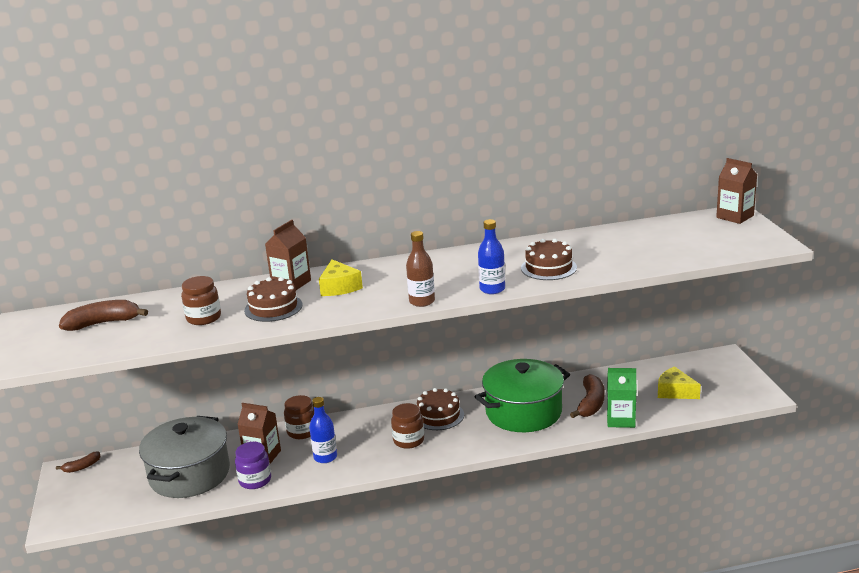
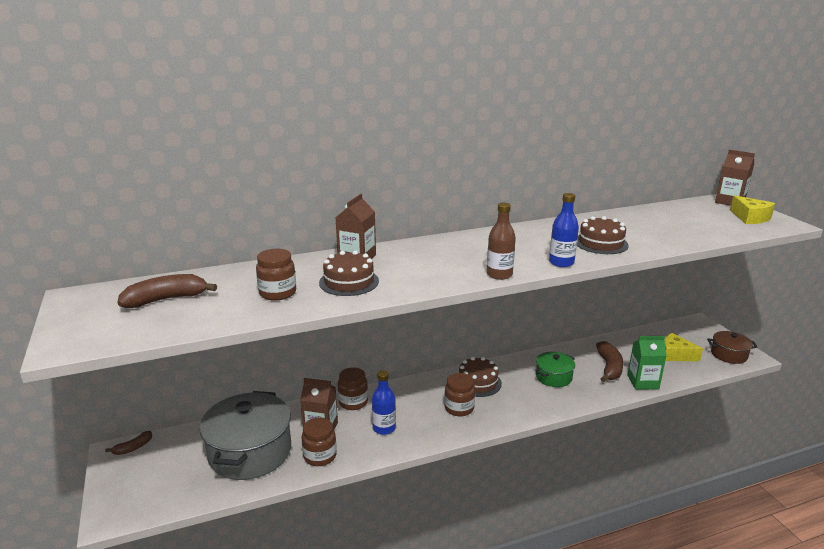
camera: 10 degrees left, 0 degrees up
purple jar [235,442,271,489] -> brown jar [301,417,337,466]
yellow cheese [319,259,363,296] -> yellow cheese moved to [730,195,775,224]
green pot [475,359,570,432] -> green pot [535,352,575,387], size x0.52
none -> brown pot [707,331,757,364]

